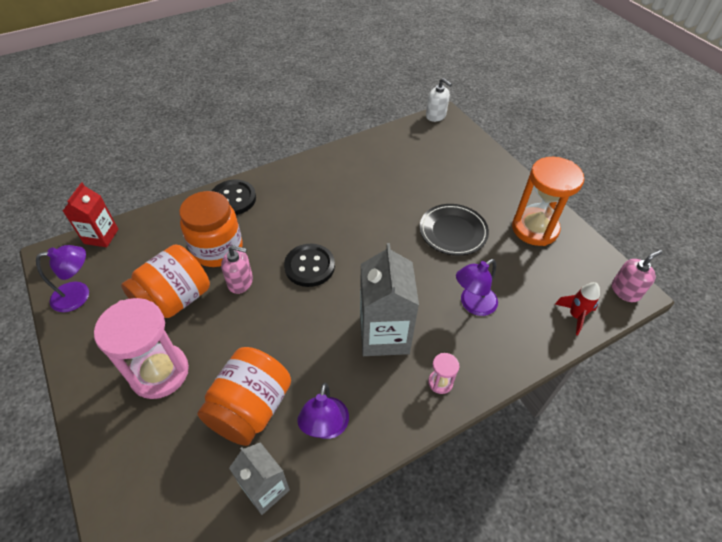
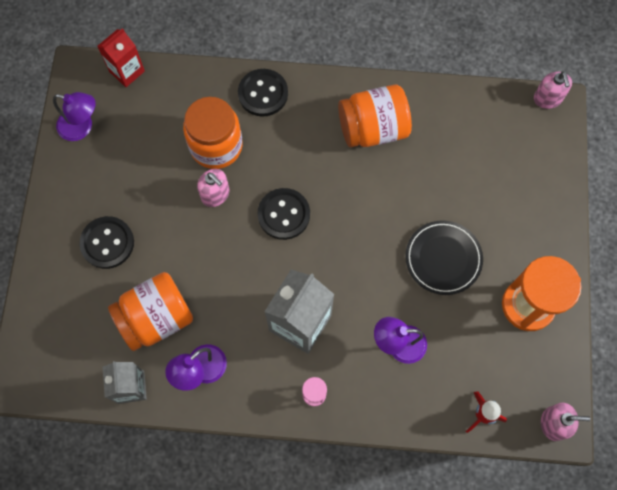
camera: 35 degrees right, 20 degrees up
pink hourglass [94,298,189,399] -> black button [79,216,134,269]
orange jar [121,245,210,318] -> orange jar moved to [338,85,412,147]
white soap dispenser [426,78,452,122] -> pink soap dispenser [534,71,572,109]

